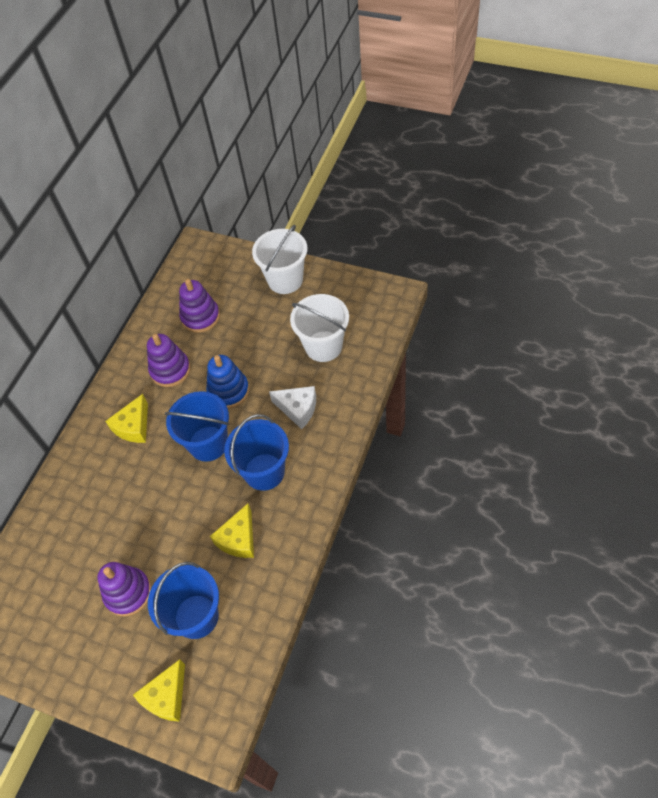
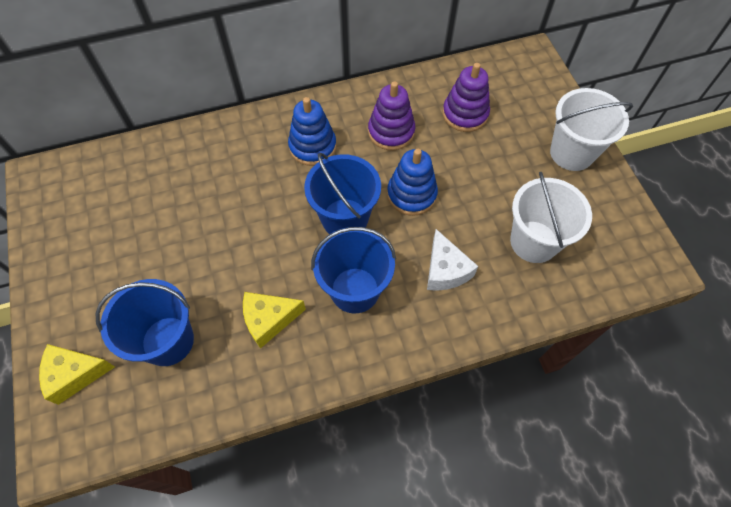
camera: 45 degrees right, 5 degrees up
purple stacking toy [97,562,151,617] -> none
yellow cheese [105,394,148,443] -> blue stacking toy [288,97,337,166]

